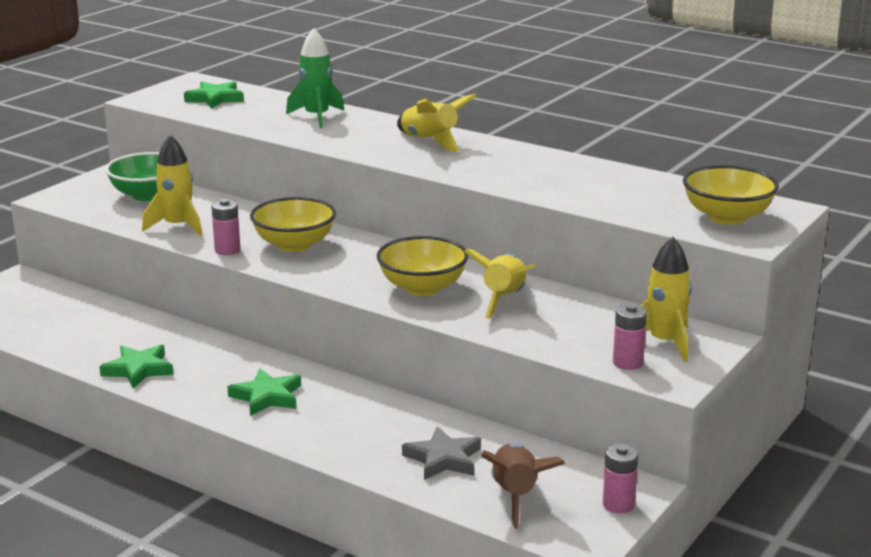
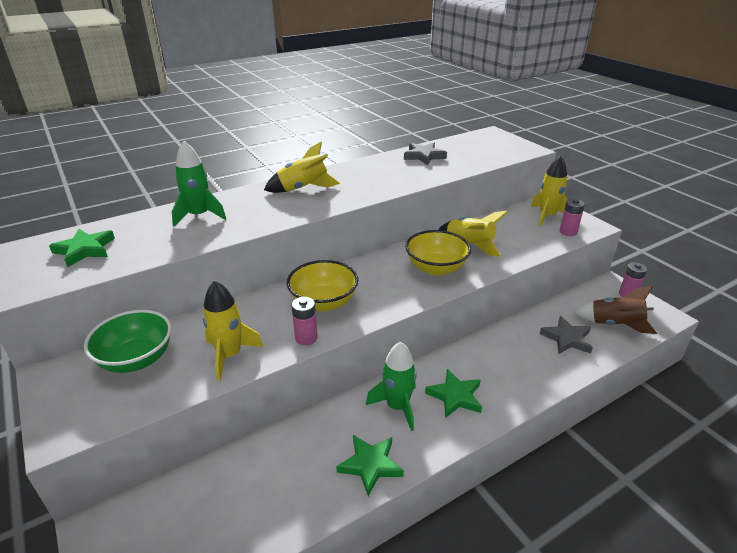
camera: 65 degrees left, 10 degrees up
yellow bowl [683,165,779,224] -> none
none -> green rocket [366,342,417,431]
none -> grey star [404,143,447,165]

